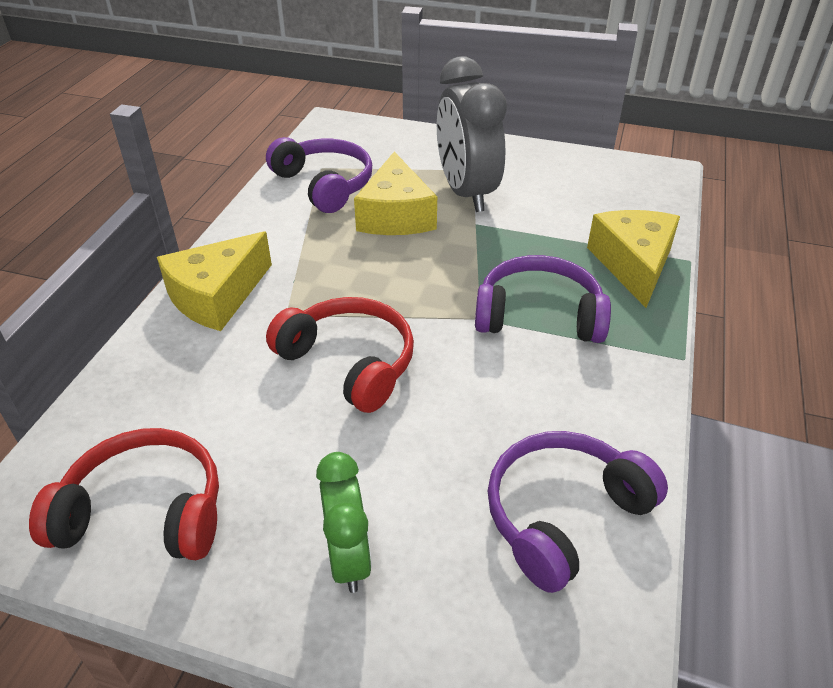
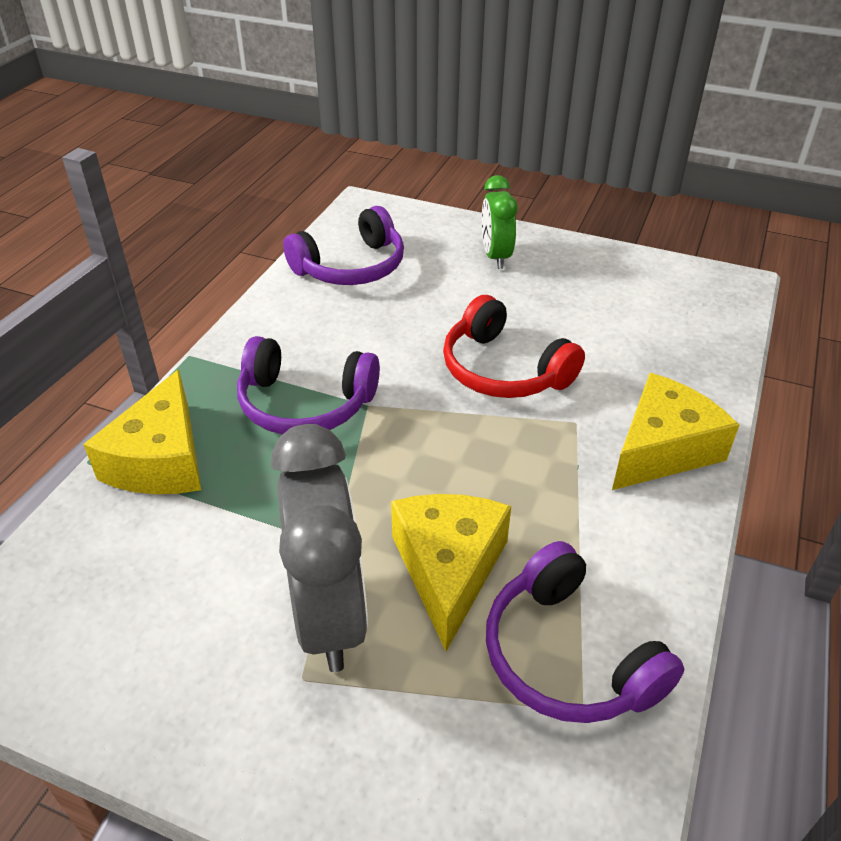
camera: 175 degrees left, 0 degrees up
red headphones [29,428,219,560] -> none

